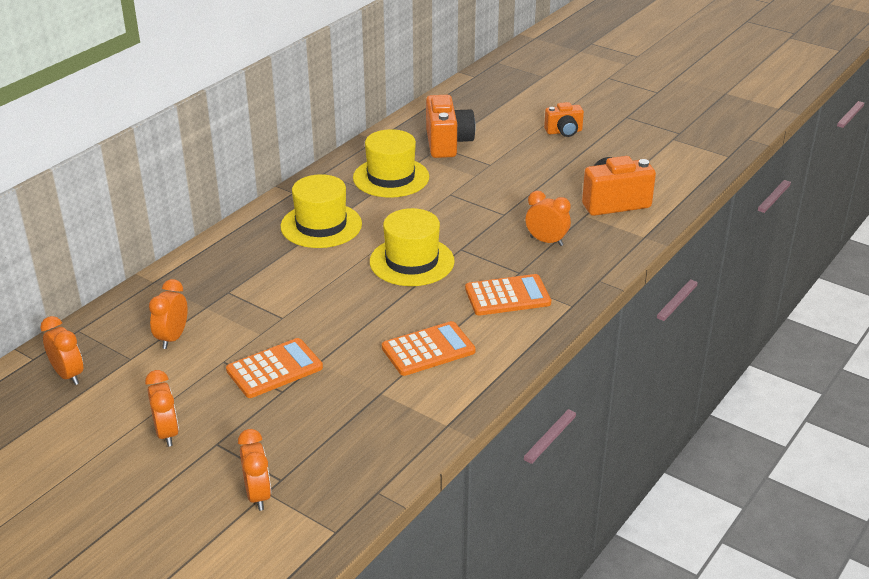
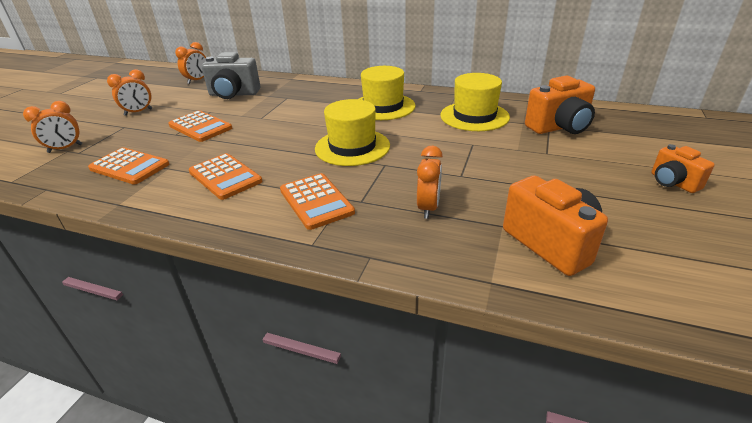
camera: 75 degrees right, 0 degrees up
orange clock [149,279,188,349] -> grey camera [202,52,261,99]
none -> orange calculator [88,147,169,185]

